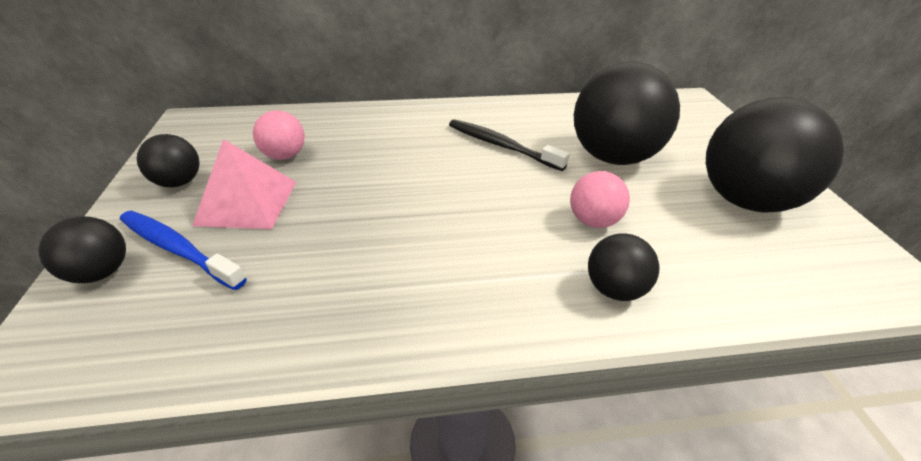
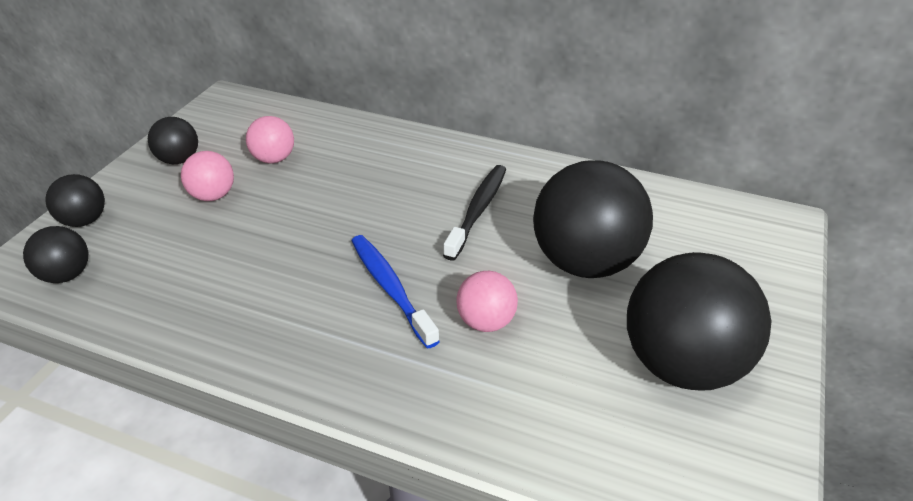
camera: 30 degrees right, 0 degrees up
blue toothbrush [120,210,247,290] -> blue toothbrush moved to [351,235,440,349]
pink pyramid [192,139,296,229] -> pink ball [181,151,234,201]
black toothbrush [449,119,570,171] -> black toothbrush turned 45 degrees clockwise [443,165,506,261]
black ball [588,233,660,301] -> black ball moved to [23,226,88,283]

